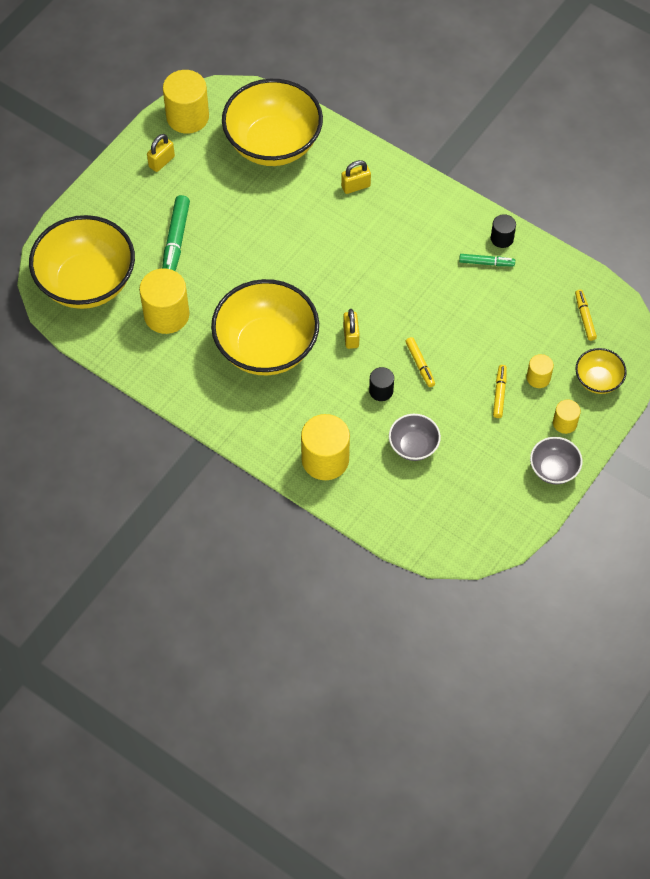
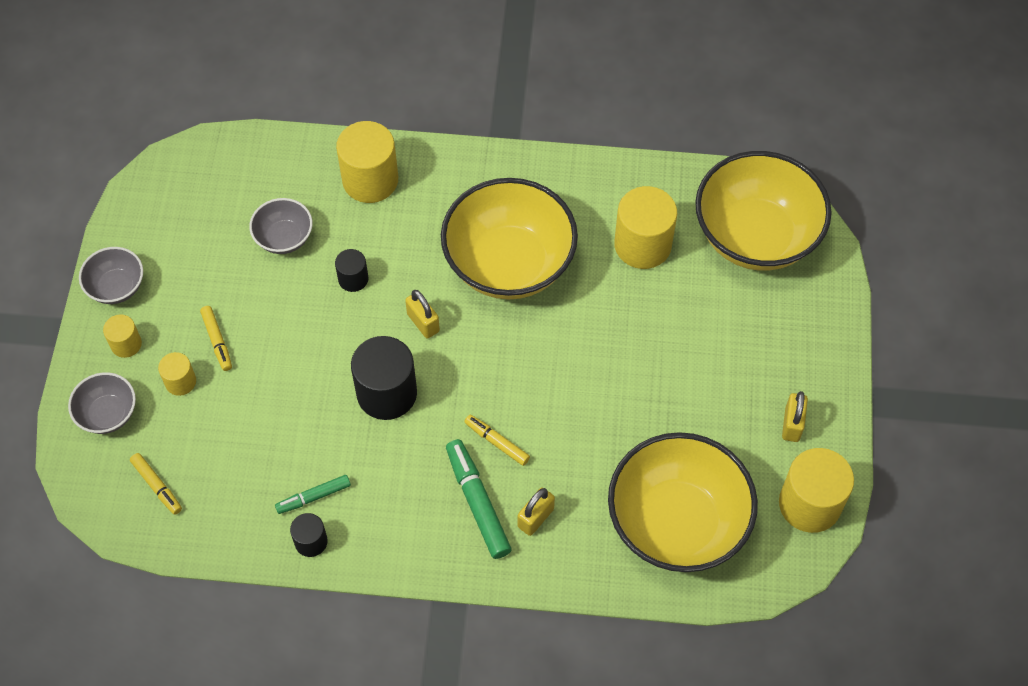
camera: 150 degrees right, 0 degrees up
green marker [162,195,190,271] -> green marker moved to [446,439,511,559]
yellow marker [405,337,435,387] -> yellow marker moved to [464,415,530,466]
yellow bowl [575,348,627,394] -> grey bowl [68,372,136,434]
none -> black cylinder [351,336,417,420]

